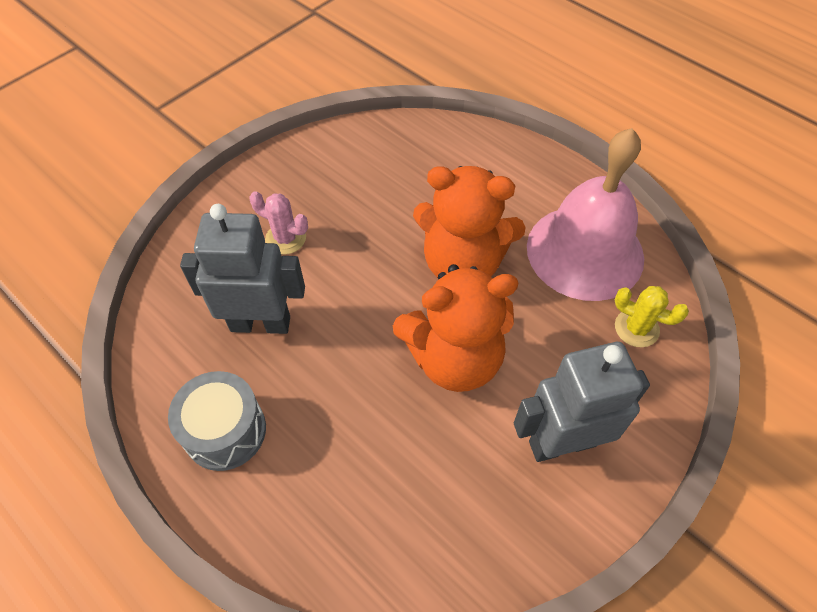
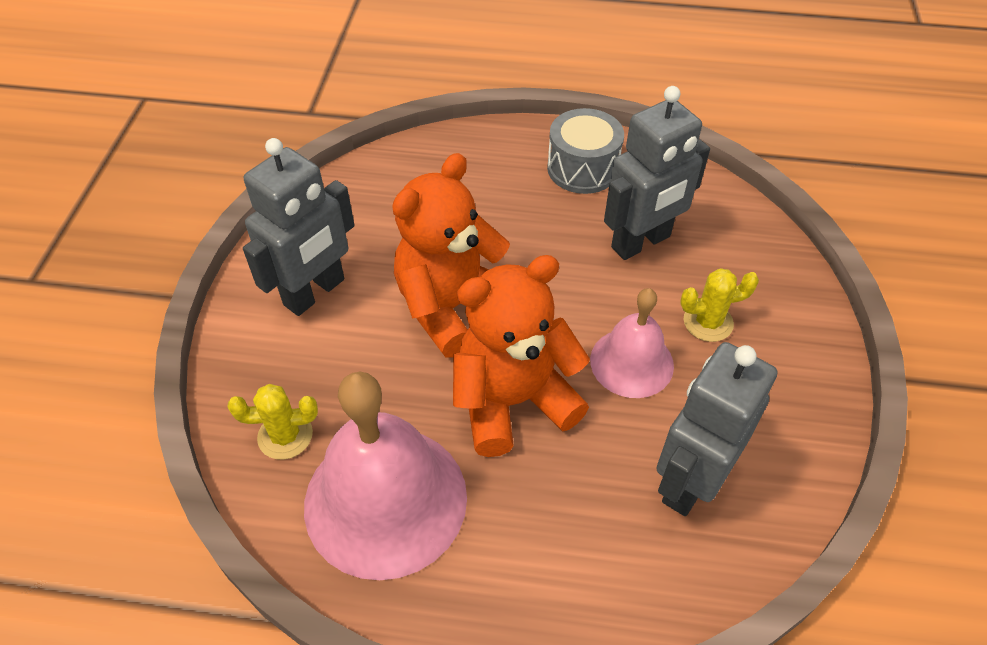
camera: 145 degrees right, 5 degrees down
pink cactus [249,191,308,255] -> yellow cactus [680,268,759,342]
none -> pink bell [590,288,674,398]
none -> grey robot [657,342,777,516]

